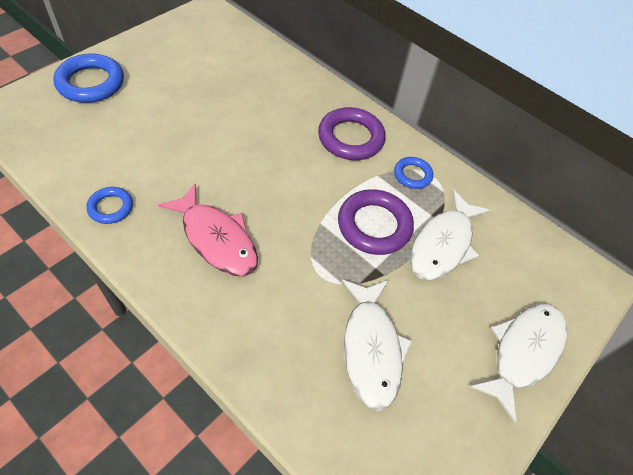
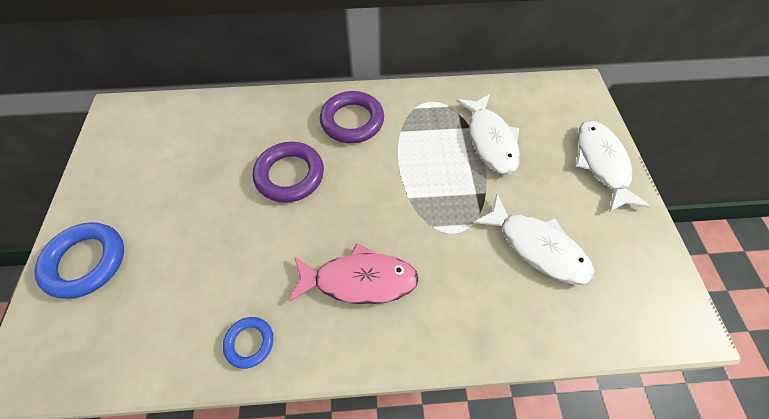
camera: 40 degrees left, 5 degrees up
purple ring [338,189,414,255] -> purple ring moved to [253,142,324,203]
blue ring [394,157,433,189] -> none

